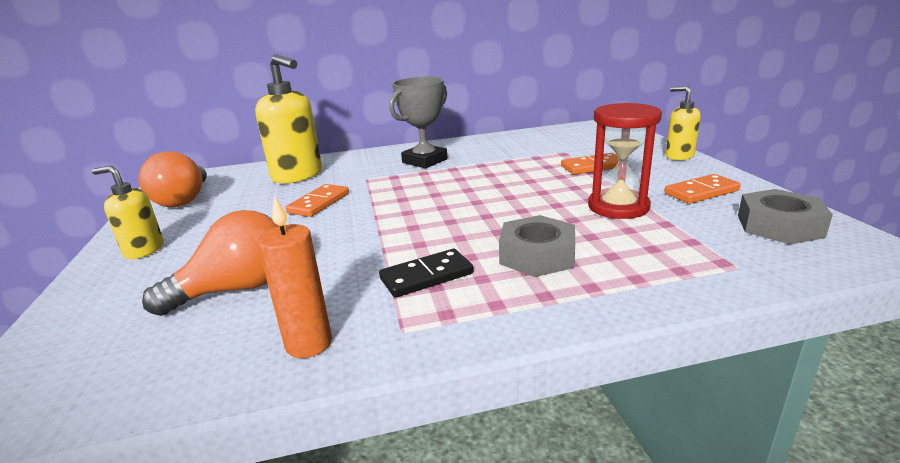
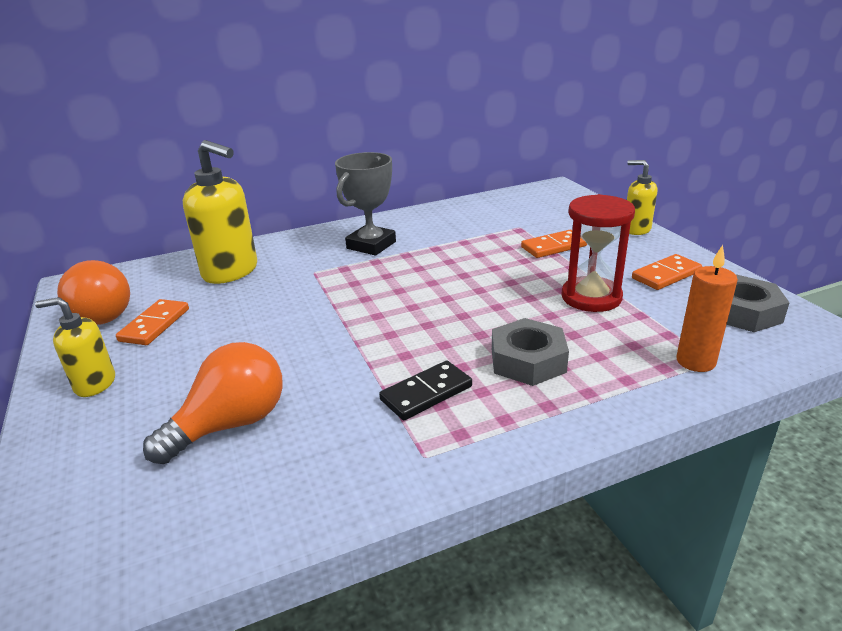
camera: 10 degrees left, 5 degrees up
orange candle [257,196,332,358] -> orange candle moved to [676,245,738,372]
orange domino [286,184,349,217] -> orange domino moved to [116,299,189,345]

